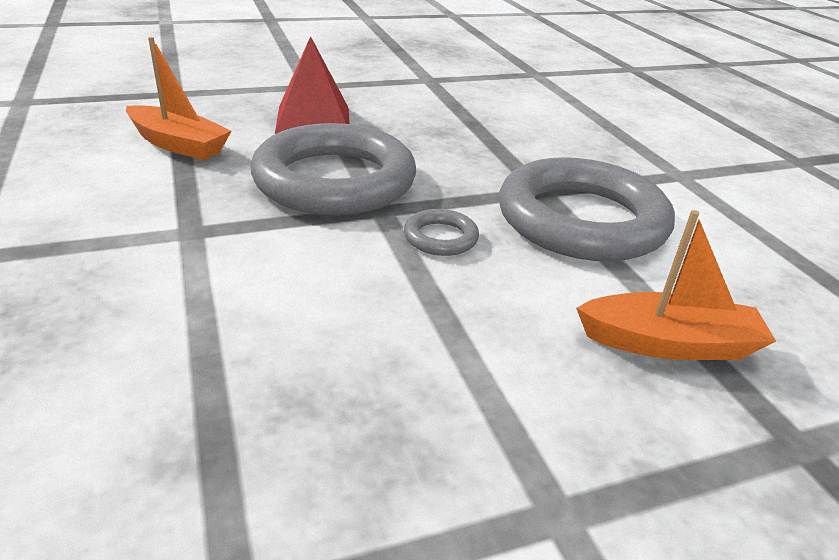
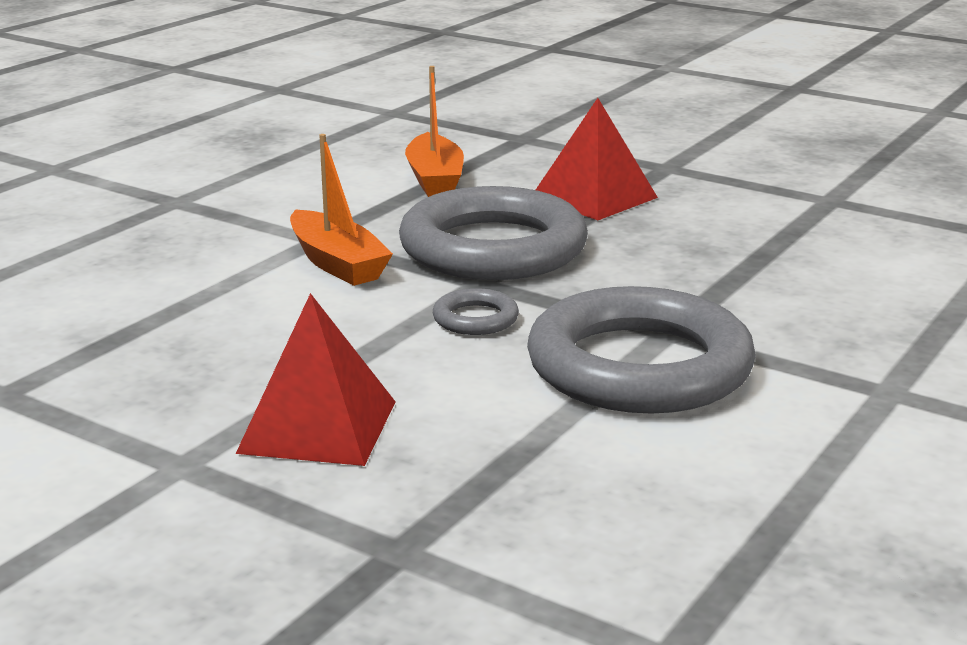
camera: 55 degrees right, 10 degrees down
orange boat [576,210,776,360] -> orange boat moved to [290,134,393,286]
none -> red pyramid [236,293,396,466]

